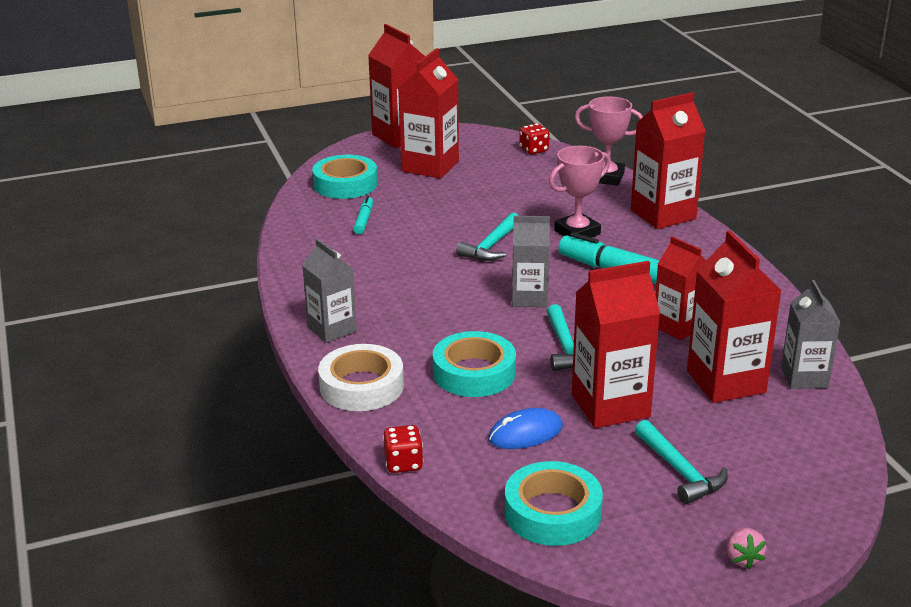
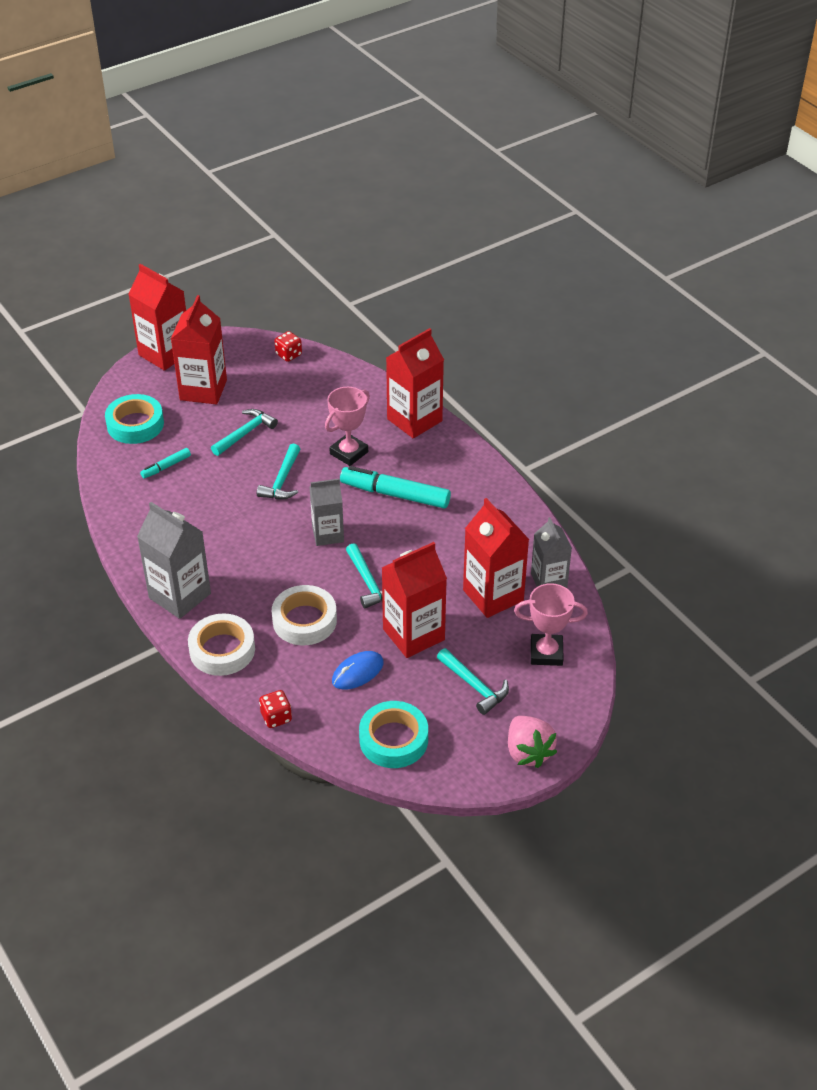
camera: 15 degrees left, 15 degrees up
grey carton [302,238,357,343] -> grey carton [137,502,211,619], size x1.53
turquoise marker [353,196,373,234] -> turquoise marker turned 120 degrees counterclockwise [140,448,191,479]
turquoise tape [433,331,516,397] -> white tape [272,585,337,645]
pink trophy [575,96,643,186] -> pink trophy moved to [514,583,588,666]
red carton [655,236,706,340] -> none
pink strawberry [727,528,766,569] -> pink strawberry [508,716,557,768], size x1.86
none -> turquoise hammer [211,409,278,456]

